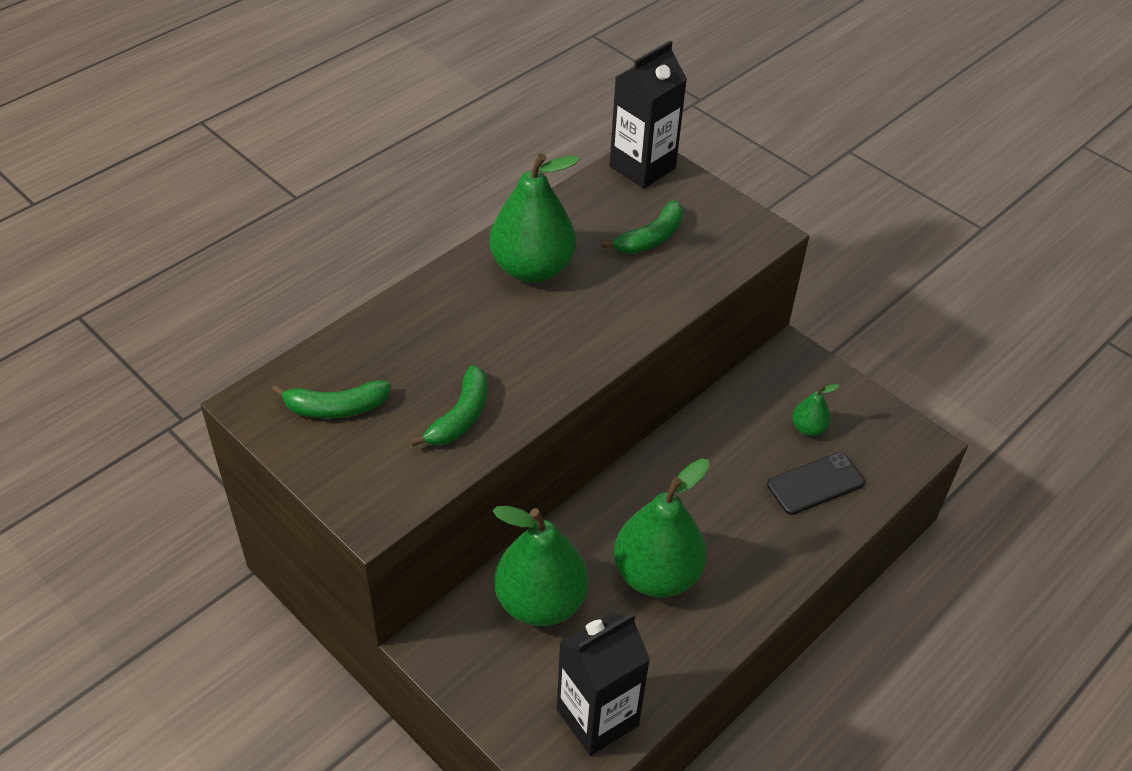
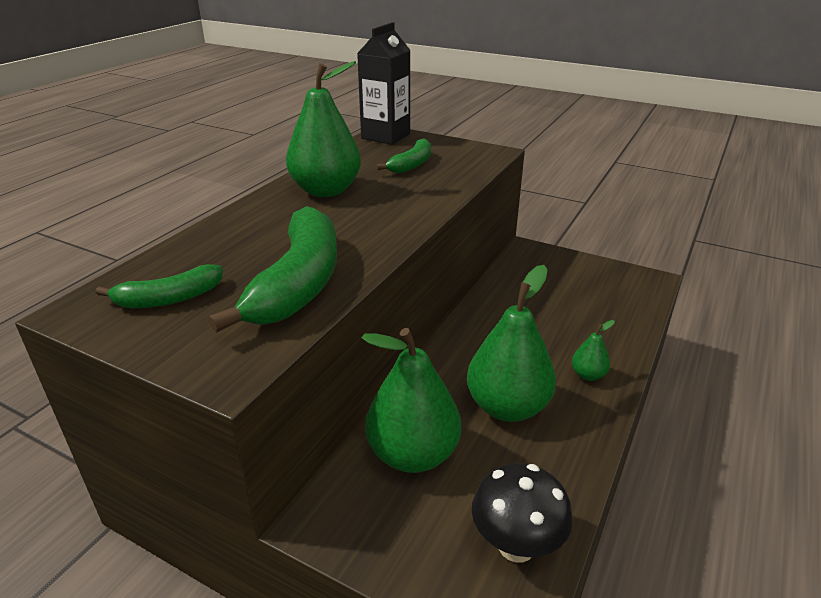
camera: 15 degrees left, 15 degrees down
green banana [410,365,488,447] -> green banana [209,206,337,333], size x1.85
black carton [557,612,650,756] -> black mushroom [472,463,573,563]
black phone [767,452,865,515] -> none
green pear [792,384,839,436] -> green pear moved to [572,320,615,381]

